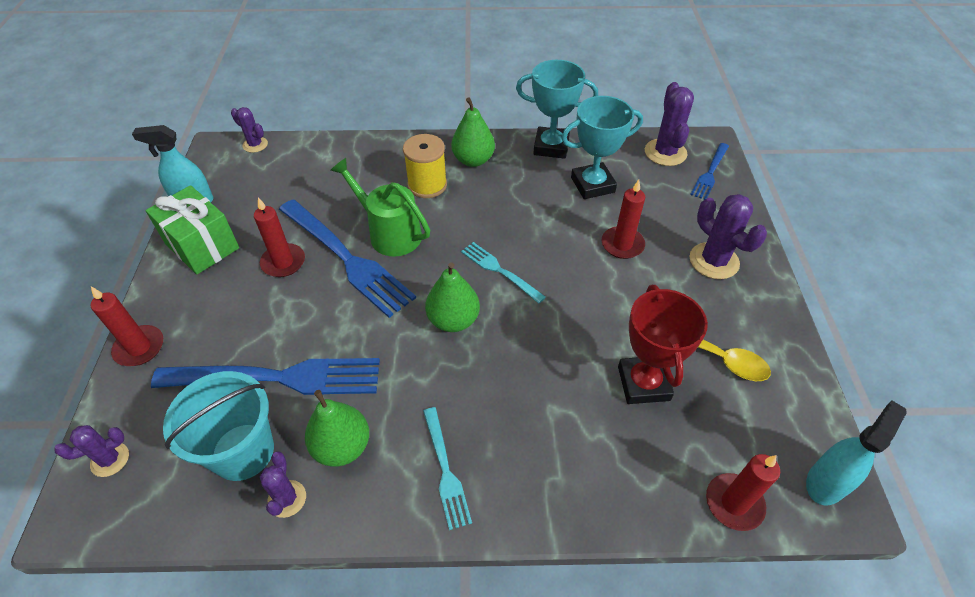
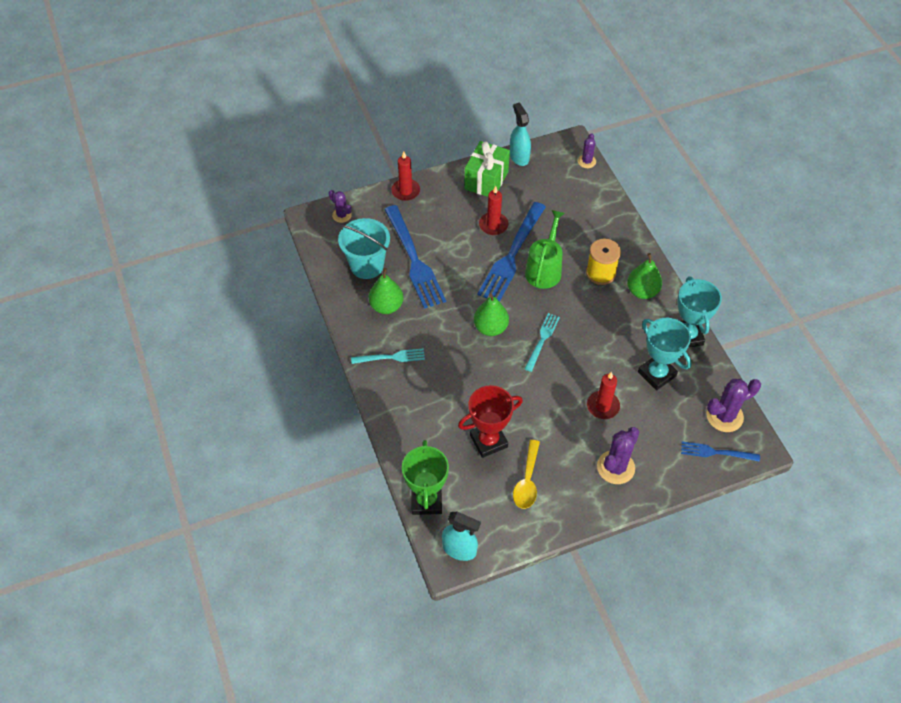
camera: 70 degrees right, 5 degrees up
purple cactus [260,451,306,518] -> none
turquoise fork [423,407,472,530] -> turquoise fork turned 150 degrees counterclockwise [351,348,425,364]
red candle [706,454,780,531] -> green trophy [402,440,449,515]

